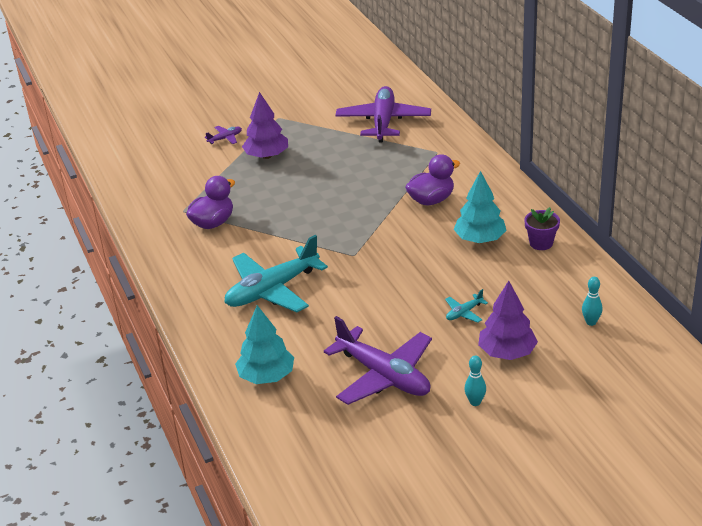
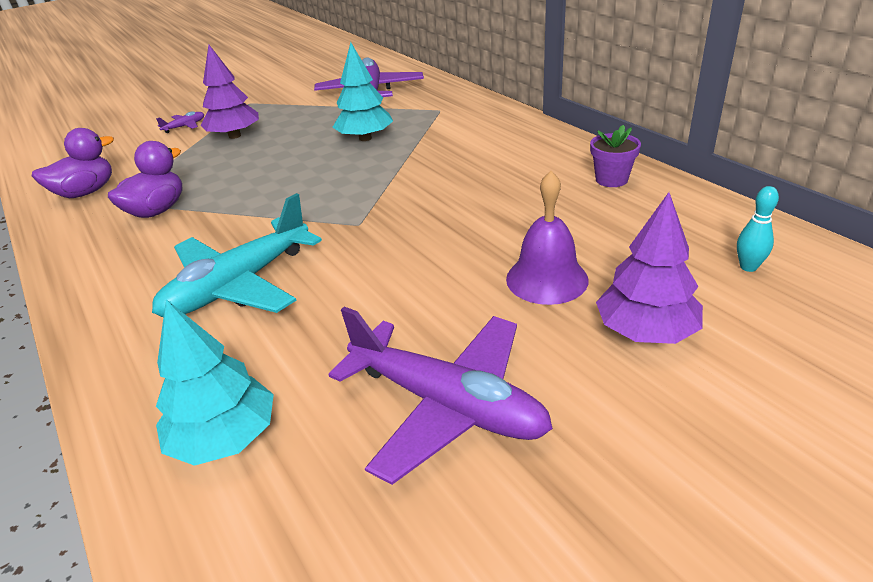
camera: 10 degrees left, 0 degrees up
purple duck [405,154,460,205] -> purple duck moved to [32,128,114,198]
turquoise plane [445,289,488,323] -> purple bell [506,171,588,305]
turquoise tree [454,171,507,243] -> turquoise tree moved to [332,42,393,141]
turquoise bowling pin [464,355,486,406] -> none

